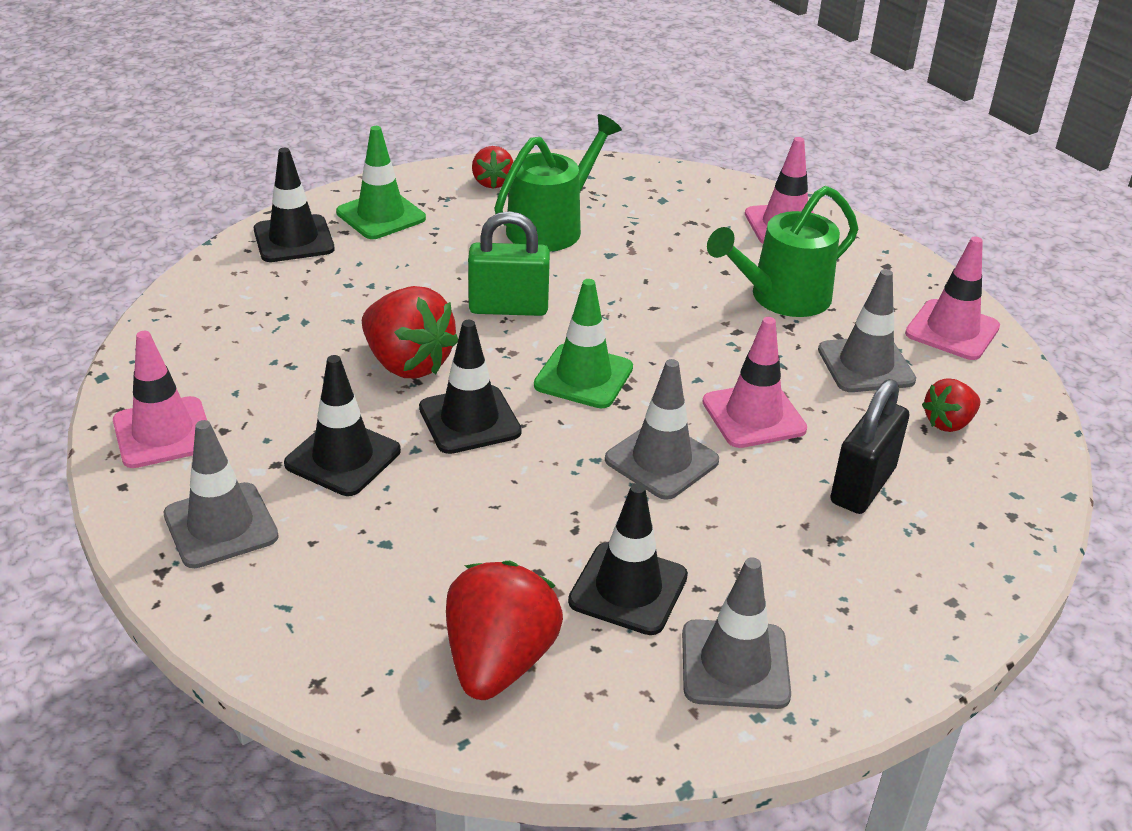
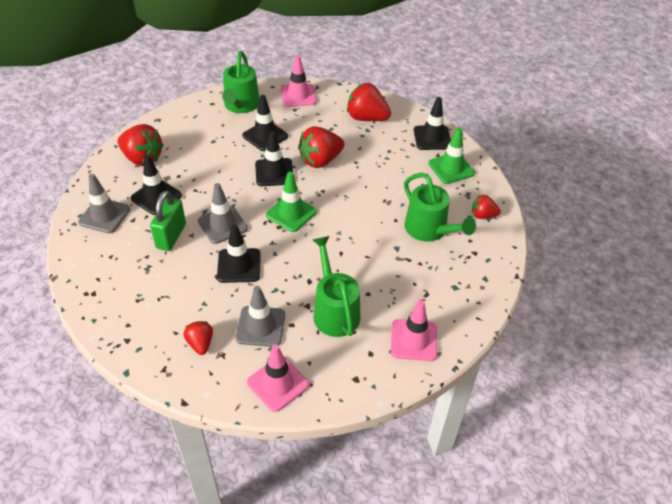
camera: 105 degrees right, 10 degrees up
grey traffic cone [163,420,279,568] -> green watering can [222,51,260,113]
green padlock [468,211,550,316] -> green padlock moved to [150,191,186,251]
pink traffic cone [702,317,807,448] -> black traffic cone [217,224,261,283]
black padlock [830,379,909,514] -> none
none -> red strawberry [347,83,391,121]

